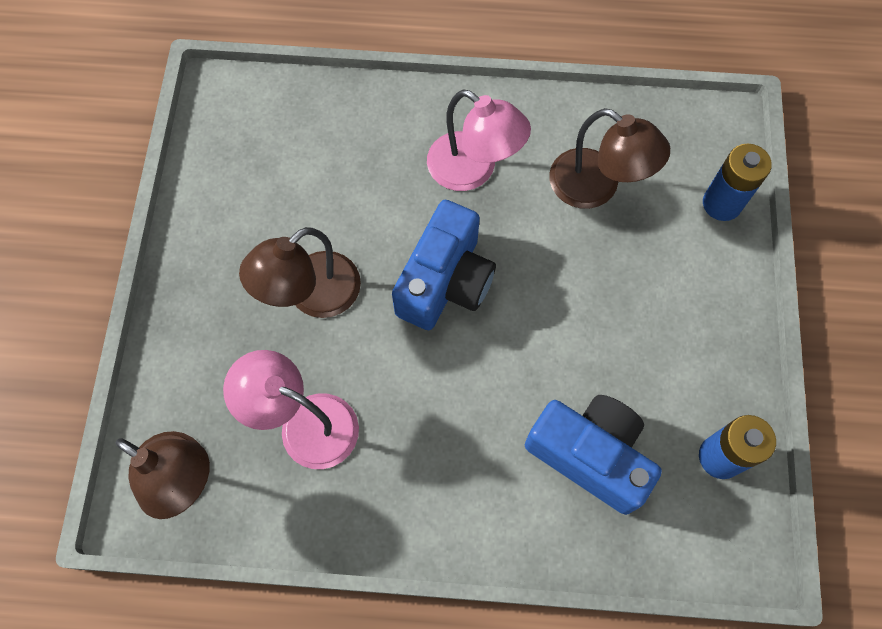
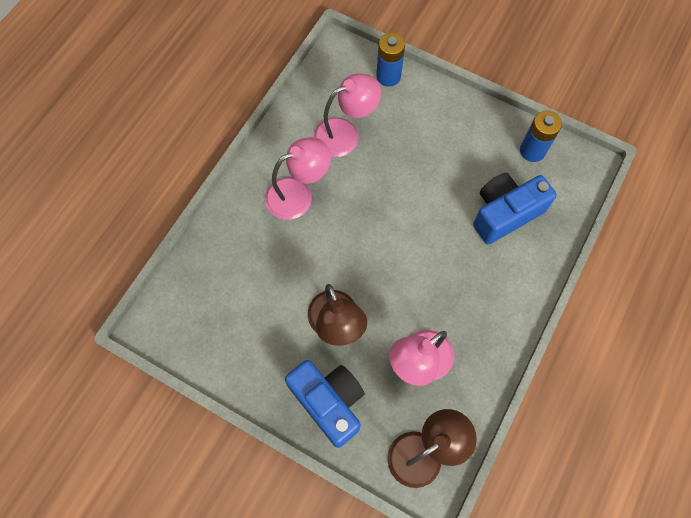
camera: 65 degrees left, 0 degrees up
blue camera [392,200,496,330] -> blue camera moved to [285,360,365,448]
brown lamp [549,108,670,209] -> pink lamp [313,73,381,157]

